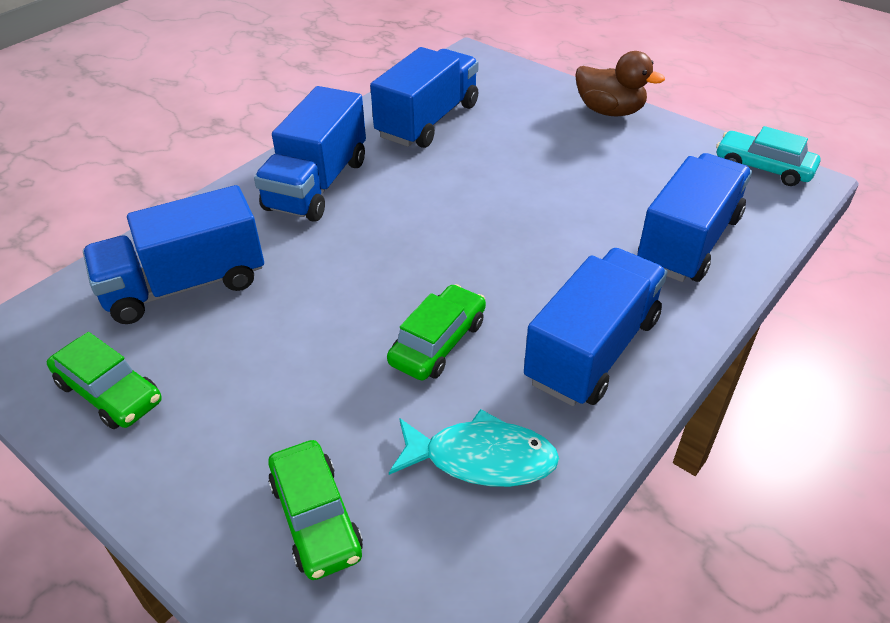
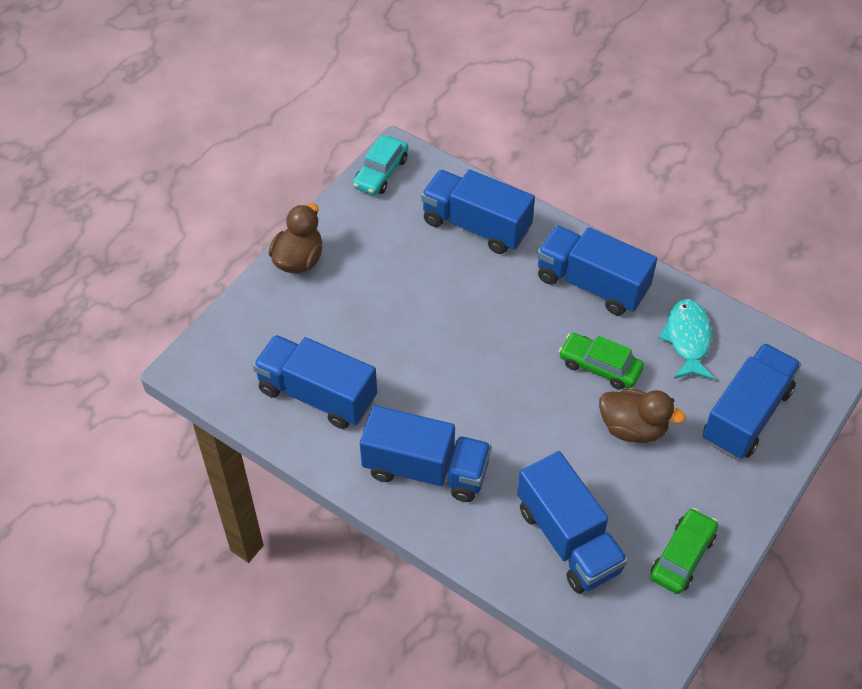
camera: 95 degrees left, 10 degrees up
green car [268,440,363,580] -> blue truck [703,343,801,459]
none -> brown duck [599,389,686,443]

